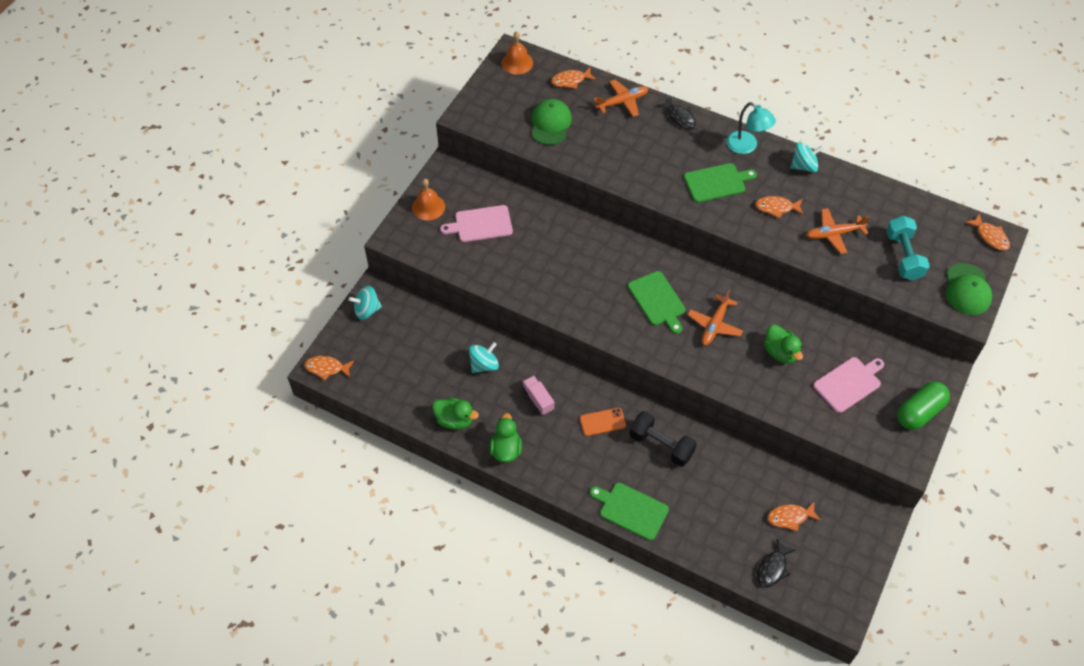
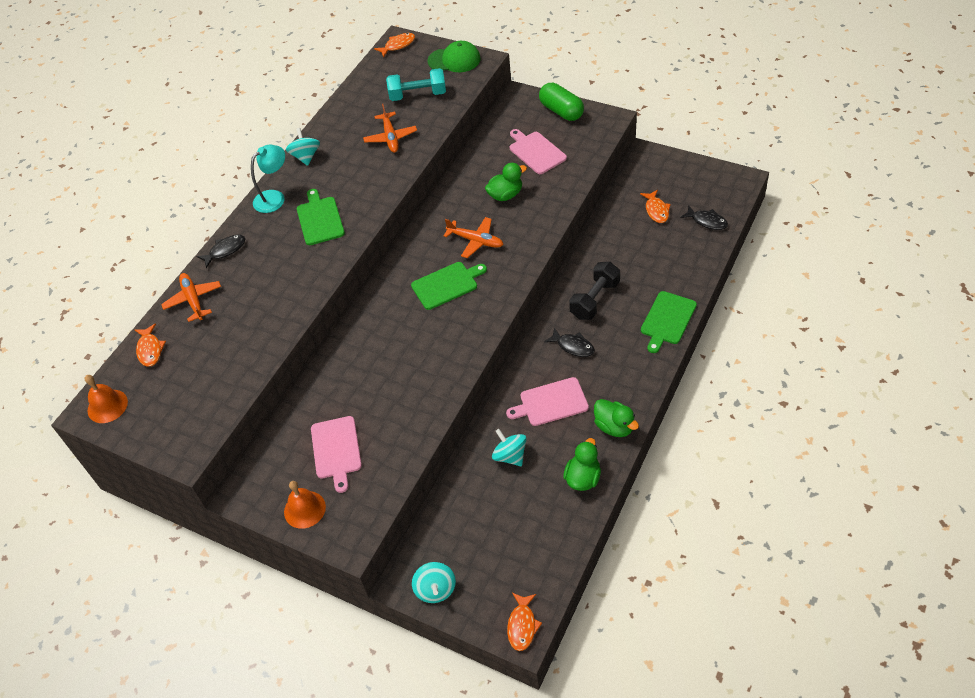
camera: 85 degrees left, 5 degrees down
green duck [490,413,522,463] -> green duck turned 135 degrees counterclockwise [594,399,639,437]
pink truck [522,376,554,415] -> pink cutting board [506,377,589,426]
green cap [532,99,572,145] -> none
orange phone [580,408,626,436] -> black fish [544,327,595,357]
orange fish [755,196,804,218] -> none

